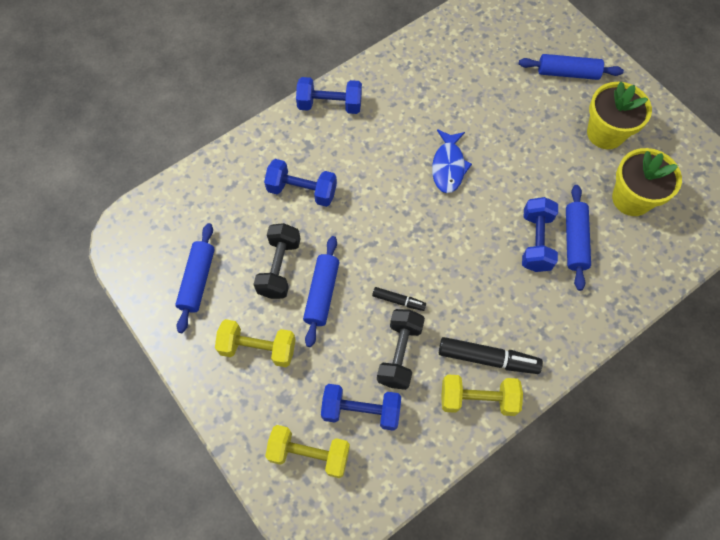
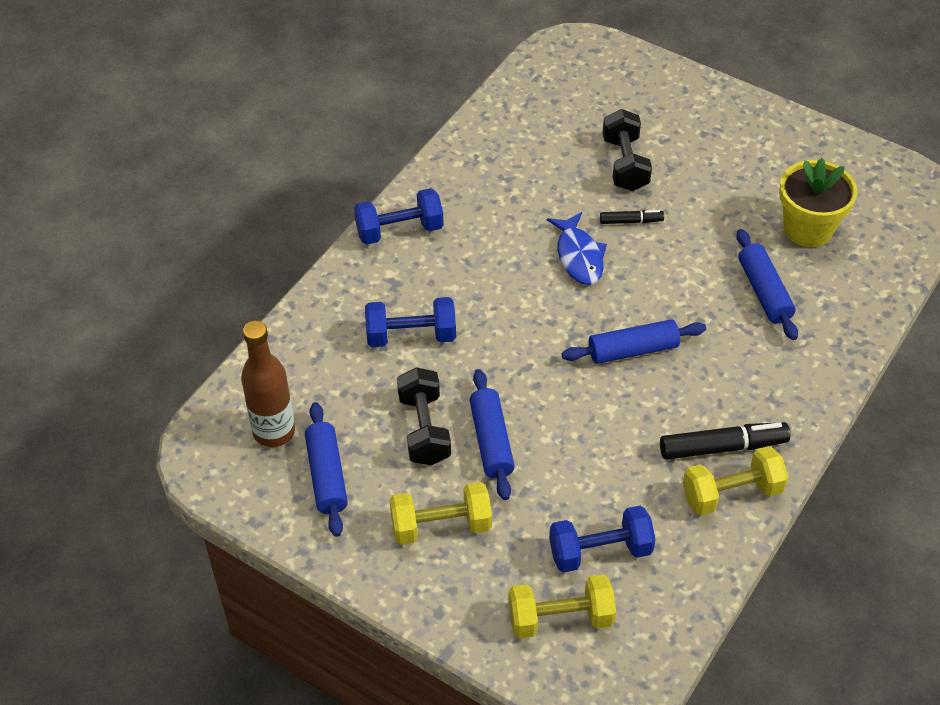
camera: 20 degrees left, 15 degrees down
black marker [372,287,426,311] -> black marker moved to [600,210,664,224]
black dumbbell [377,309,425,390] -> black dumbbell moved to [603,109,652,191]
blue rolling pin [519,54,624,80] -> blue rolling pin moved to [562,319,706,364]
blue dumbbell [522,197,558,272] -> none
yellow flower pot [587,82,652,149] -> none
none -> brown bottle [241,320,295,447]

